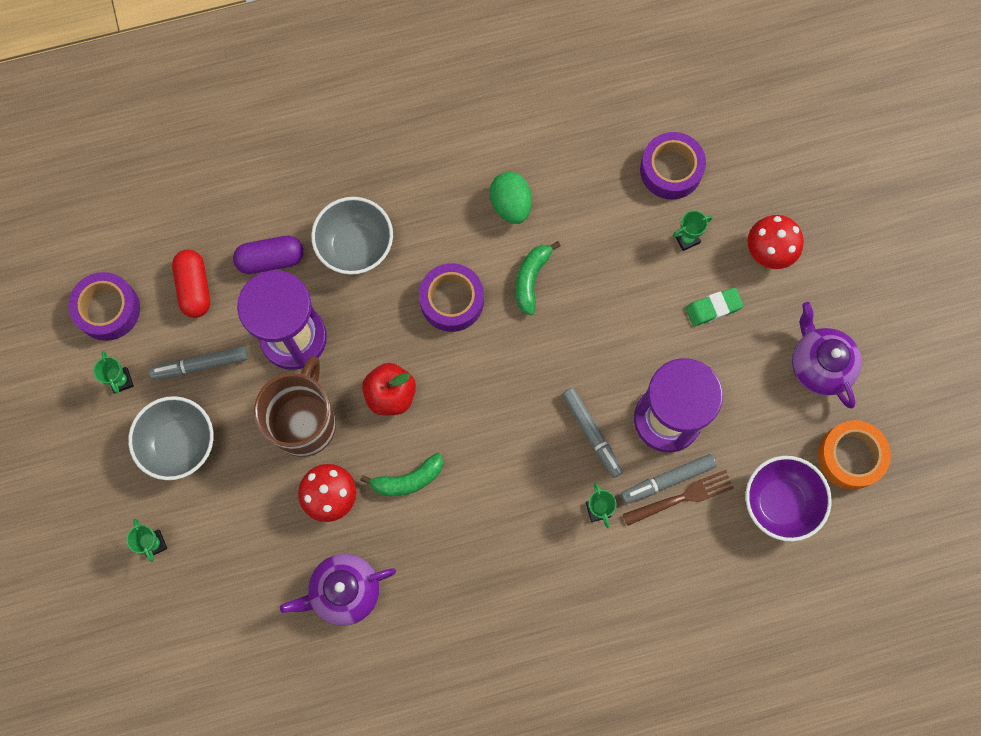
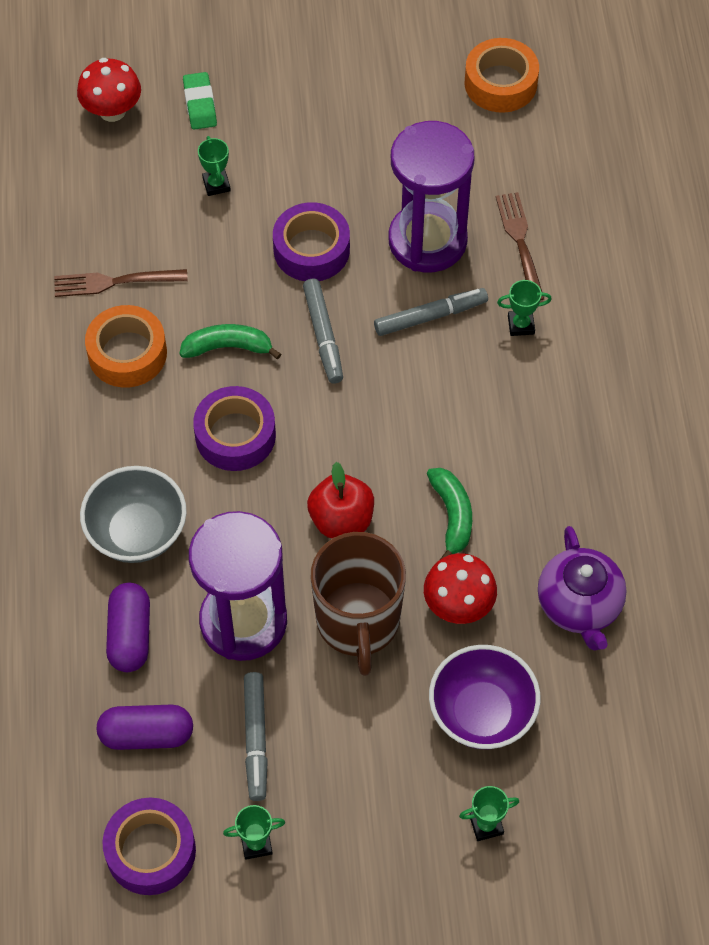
camera: 80 degrees left, 15 degrees down
grey bowl [128,396,213,480] -> none
red capsule [172,250,210,318] -> purple capsule [96,705,193,750]
brown mug [254,356,336,457] -> brown mug turned 120 degrees counterclockwise [311,532,406,676]
green egg [490,172,532,224] -> orange tape [85,305,167,388]
green banana [516,241,561,315] -> green banana turned 150 degrees clockwise [179,324,281,359]
grey marker [621,454,716,504] -> grey marker moved to [303,278,343,384]
purple tape [640,132,706,199] -> purple tape moved to [273,202,350,281]
green eraser [685,287,744,326] -> green eraser moved to [183,72,217,130]
purple bowl [746,456,832,542] -> purple bowl moved to [429,645,540,749]
red mushroom [748,215,804,269] -> red mushroom moved to [77,58,141,122]
purple teapot [792,302,862,408] -> none
none -> brown fork [54,269,188,297]

